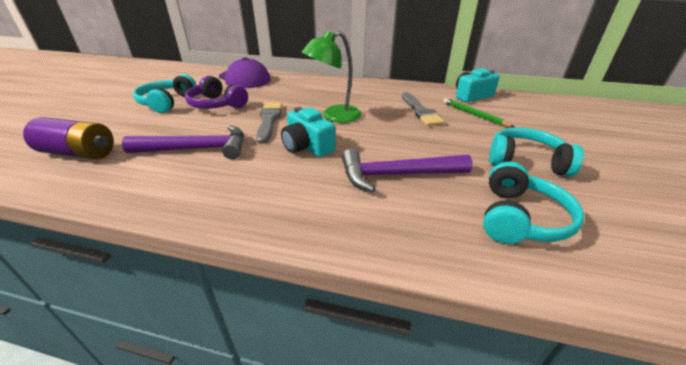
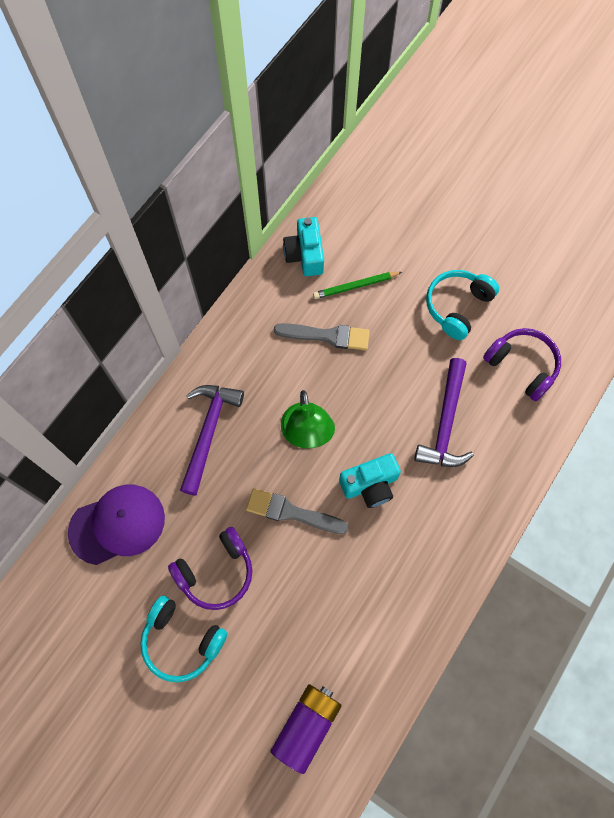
camera: 70 degrees left, 35 degrees up
purple hammer [122,126,244,159] -> purple hammer moved to [180,385,244,496]
turquoise headphones [483,161,584,244] -> purple headphones [483,328,561,401]

